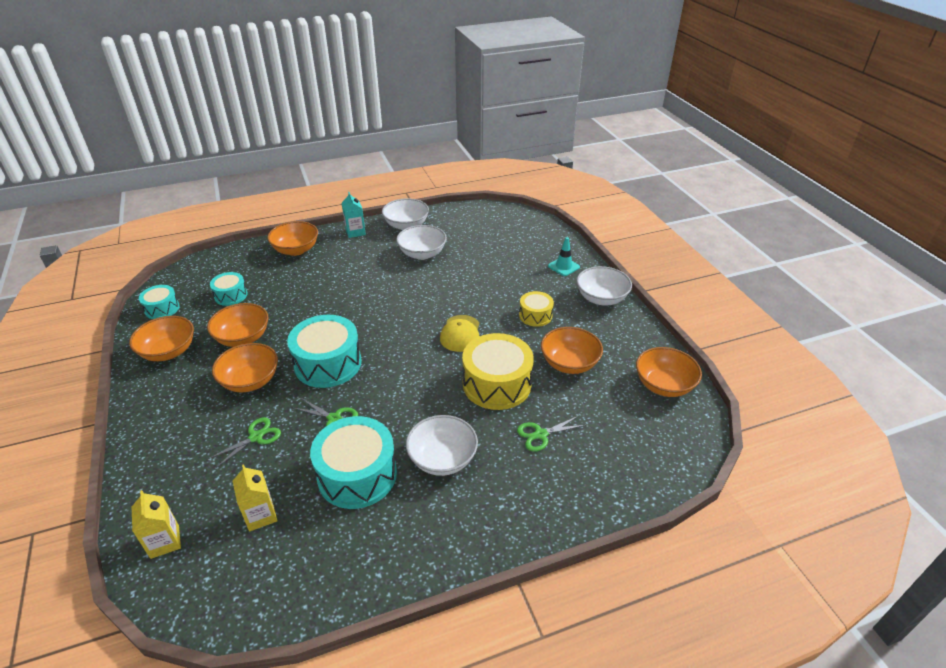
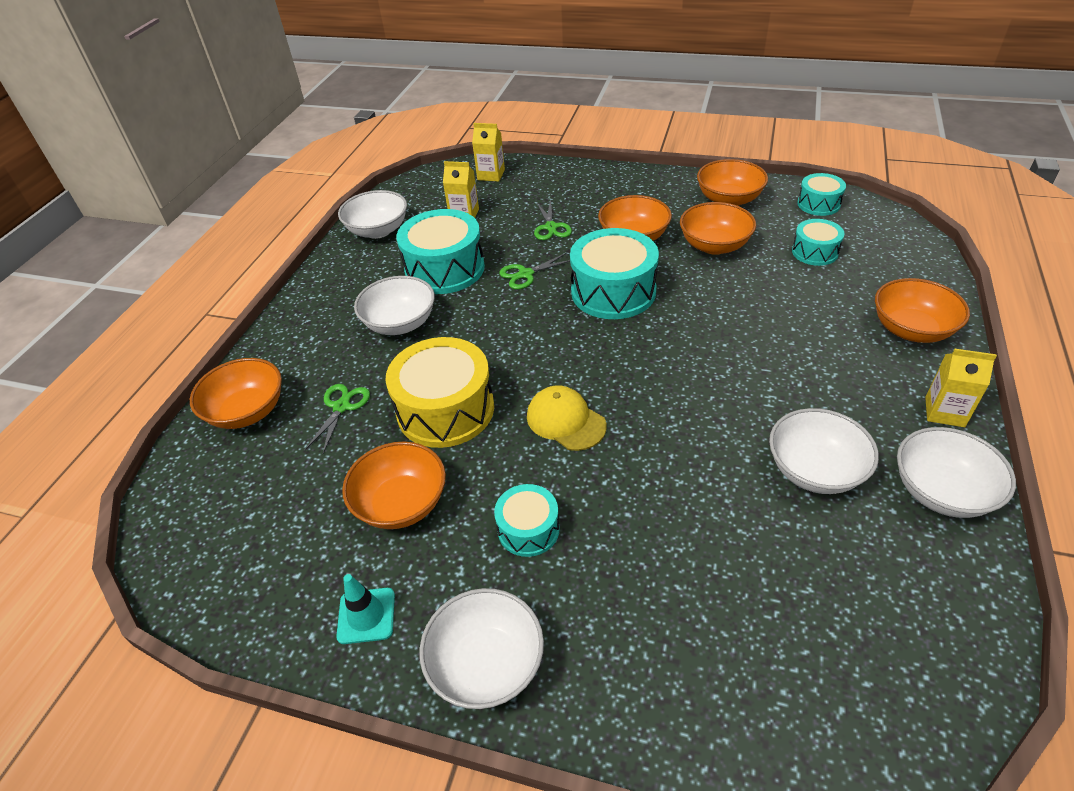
camera: 130 degrees right, 5 degrees up
turquoise carton [342,192,366,238] -> yellow carton [925,349,997,427]
yellow drum [519,291,554,327] -> turquoise drum [494,484,560,557]
turquoise traffic cone [548,237,580,276] -> turquoise traffic cone moved to [336,574,395,644]
orange bowl [636,347,702,397] -> orange bowl moved to [190,358,282,429]
none -> white bowl [338,190,407,239]

